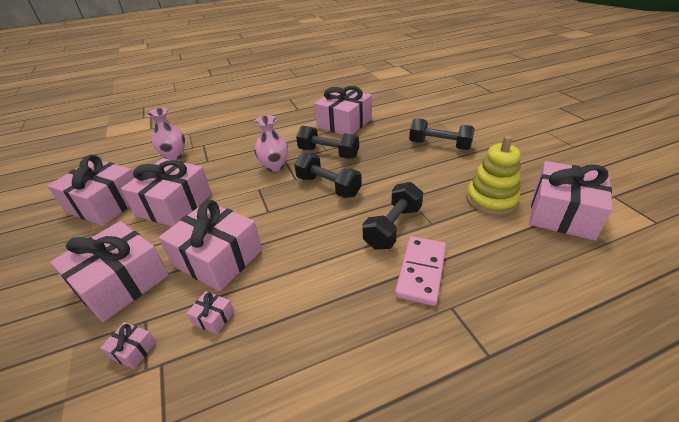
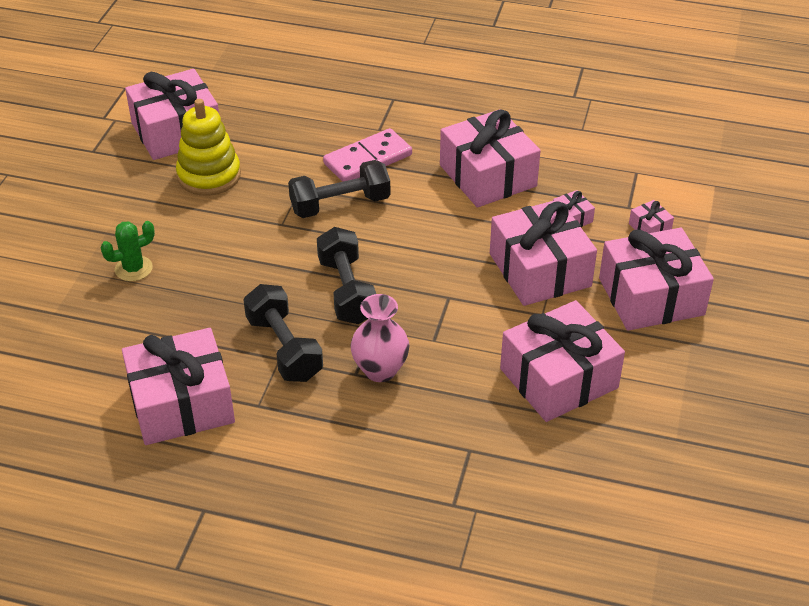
camera: 145 degrees left, 5 degrees up
pink gift [48,155,135,226] -> pink gift moved to [440,109,541,208]
pink vase [147,108,185,160] -> none
black dumbbell [409,118,475,150] -> green cactus [100,221,155,282]

